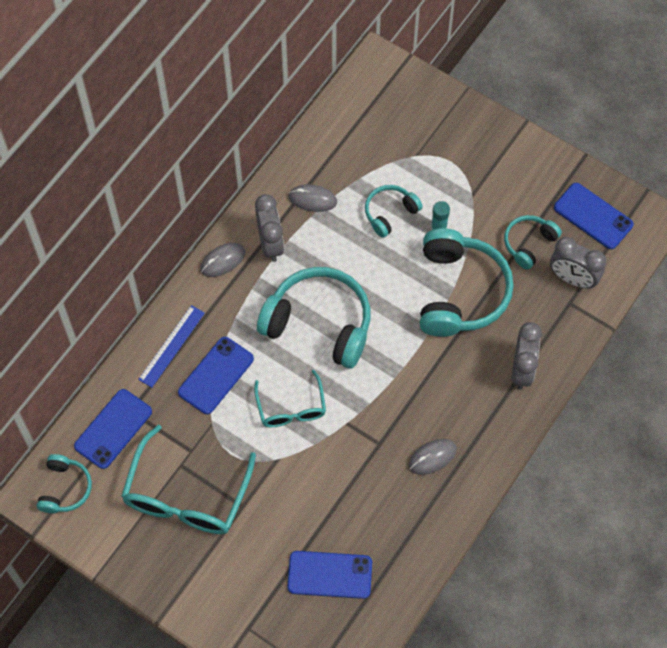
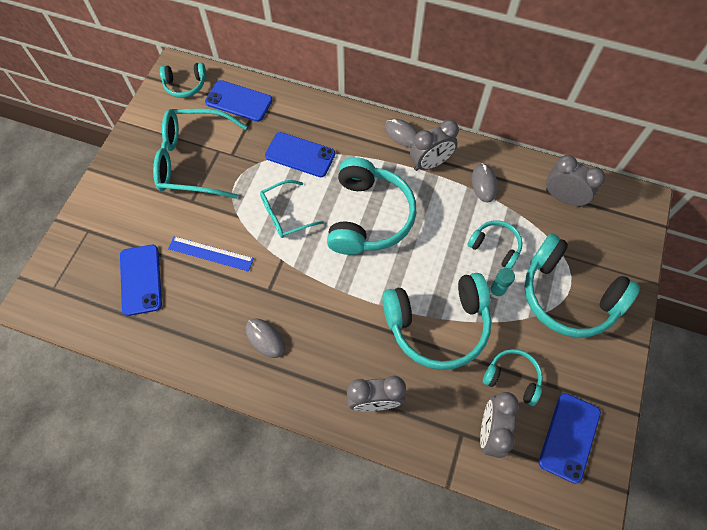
camera: 75 degrees right, 0 degrees up
blue ruler [138,305,205,388] -> blue ruler moved to [168,236,254,271]
none -> turquoise headphones [524,234,640,338]
none -> grey clock [546,155,606,207]

